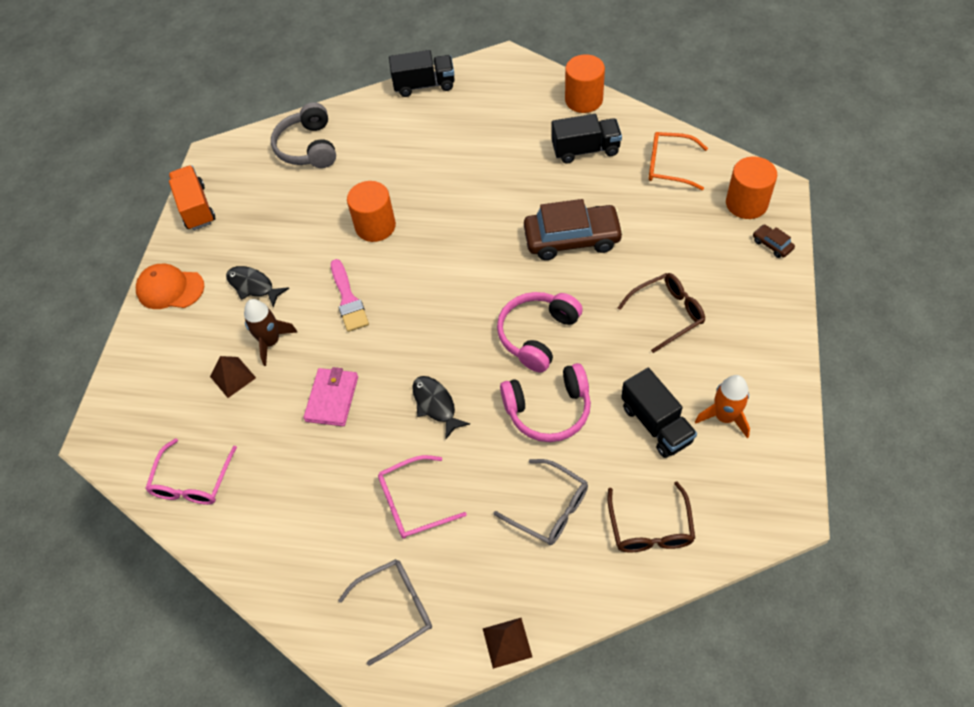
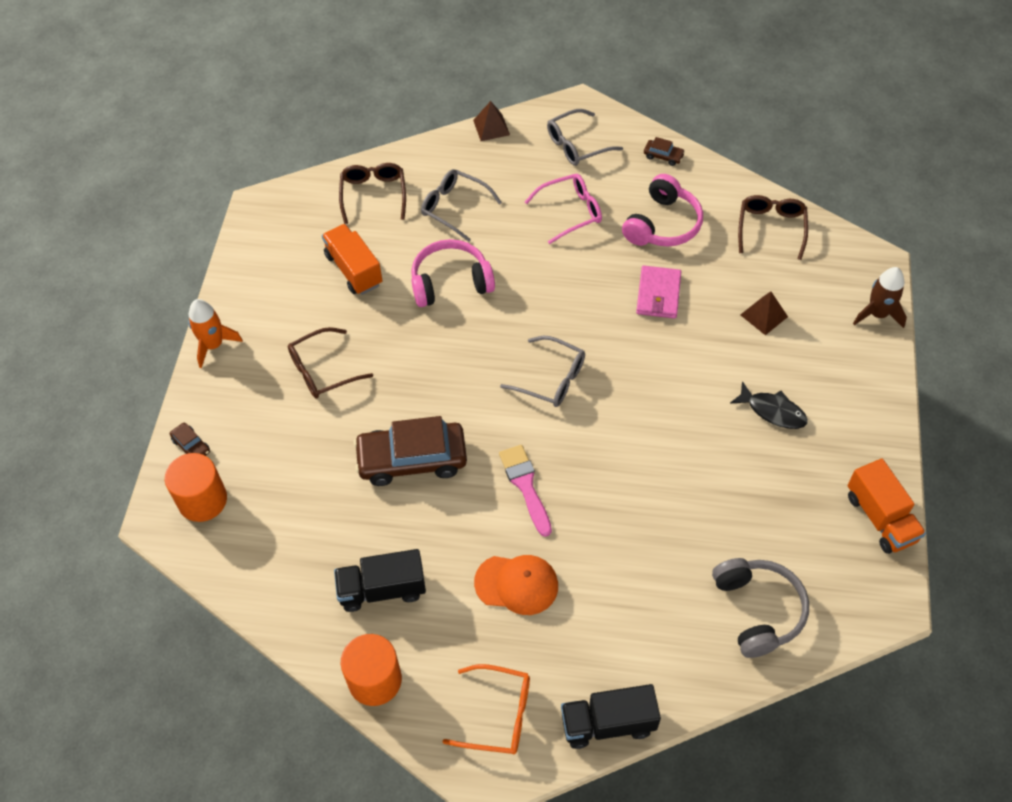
camera: 175 degrees right, 0 degrees up
orange cap [136,264,204,309] -> orange cap moved to [474,555,558,615]
pink glasses [145,438,237,505] -> brown glasses [738,195,808,260]
brown rocket [244,299,297,366] -> brown rocket moved to [853,267,907,328]
pink brush [331,259,369,332] -> pink brush moved to [499,445,552,537]
orange cylinder [347,181,396,242] -> none
black fish [412,376,470,439] -> none
pink headphones [497,292,583,372] -> pink headphones moved to [622,174,703,247]
black truck [621,368,697,458] -> orange truck [322,224,383,295]
orange glasses [648,132,708,190] -> orange glasses moved to [442,664,530,755]
orange rocket [695,375,750,438] -> orange rocket moved to [188,299,243,368]
none -> grey glasses [500,336,585,407]
none -> brown car [644,137,685,166]

